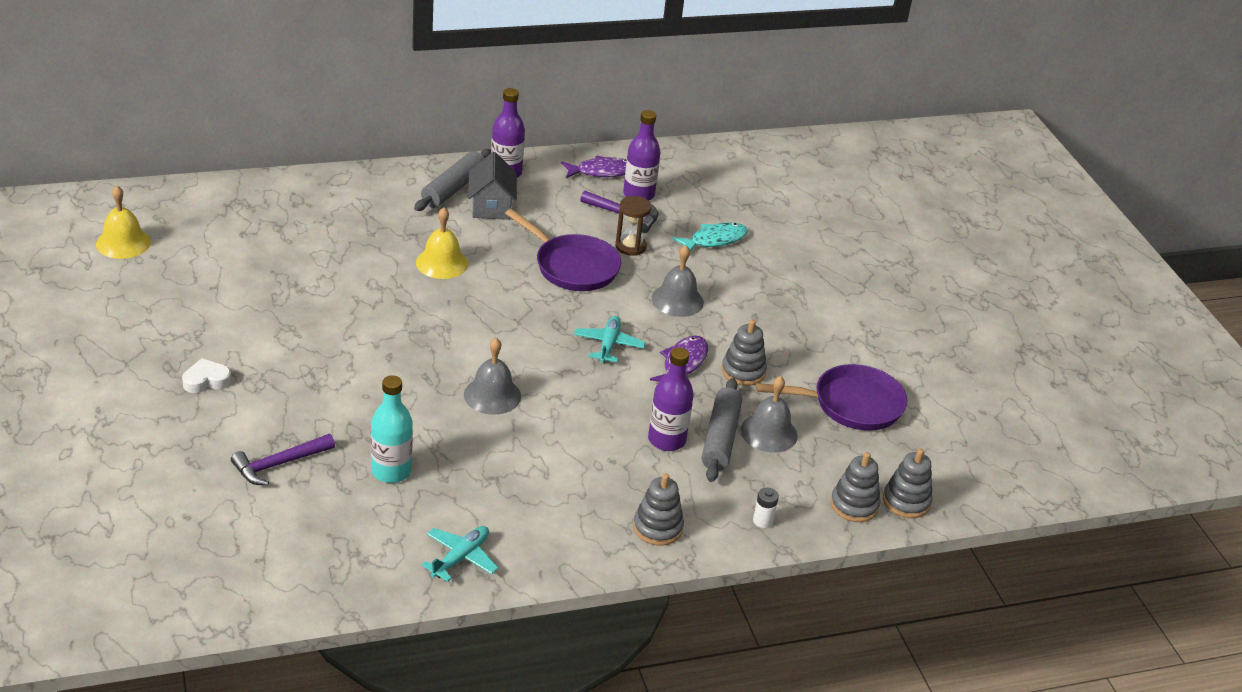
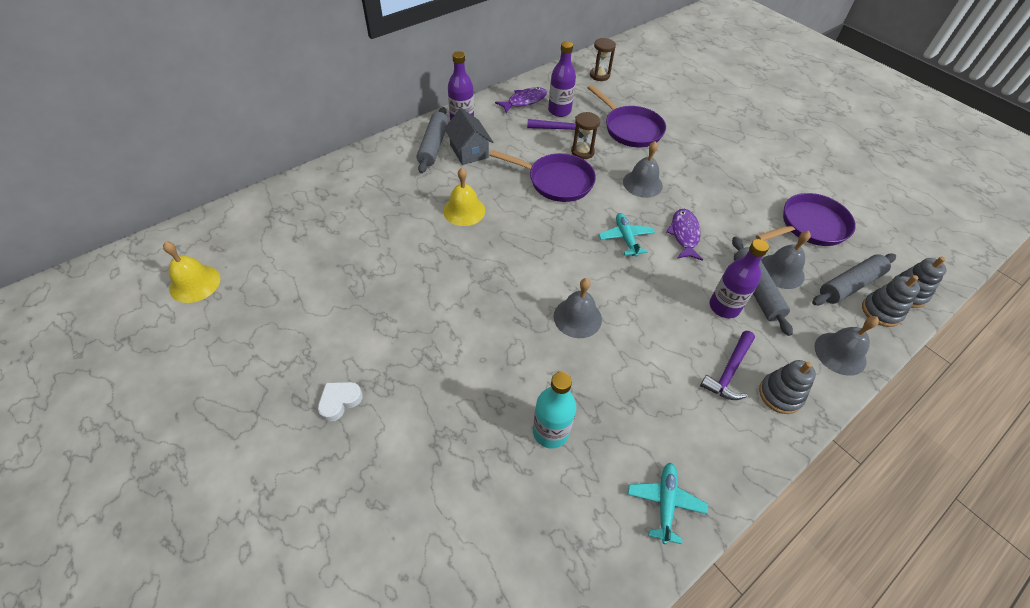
camera: 20 degrees left, 15 degrees up
purple hammer [231,434,335,486] -> purple hammer moved to [700,331,755,400]
turquoise fish [673,222,748,252] -> purple pan [588,85,666,147]
grey stacking toy [721,320,767,386] -> none
white battery [753,488,779,528] -> grey bell [815,316,879,376]
none -> brown hourglass [590,38,616,81]
none -> grey rolling pin [812,253,896,305]

